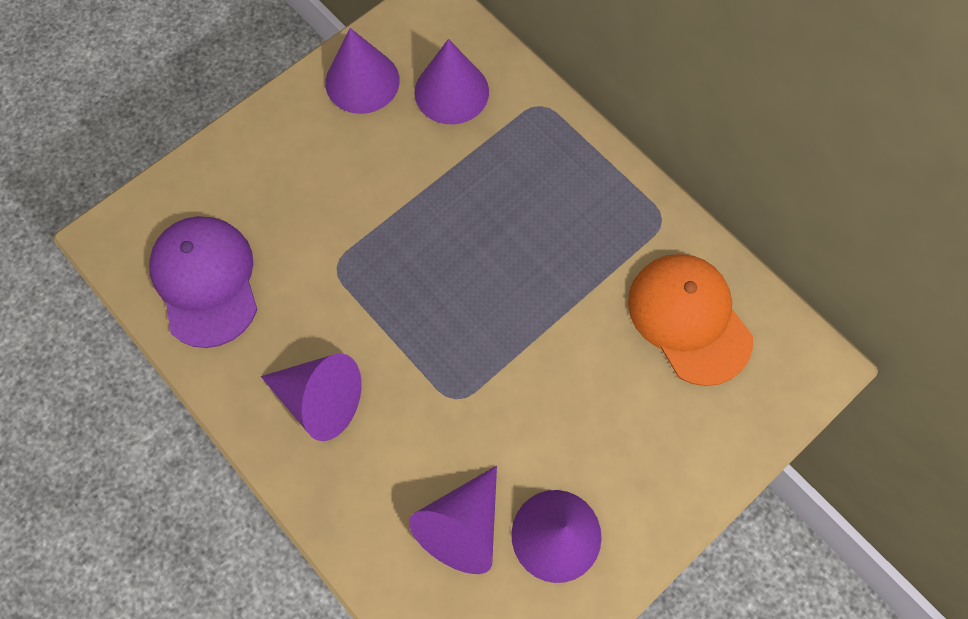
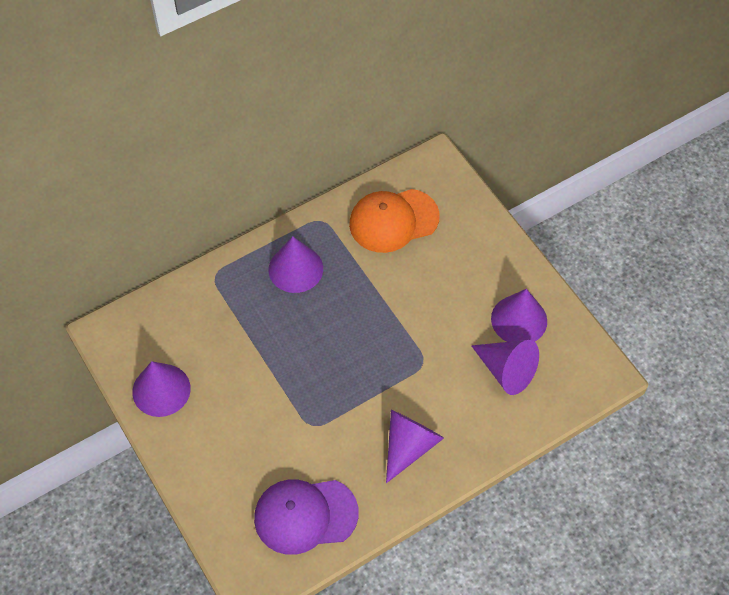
camera: 80 degrees left, 10 degrees down
purple cone [414,39,489,124] -> purple cone moved to [268,236,323,293]

